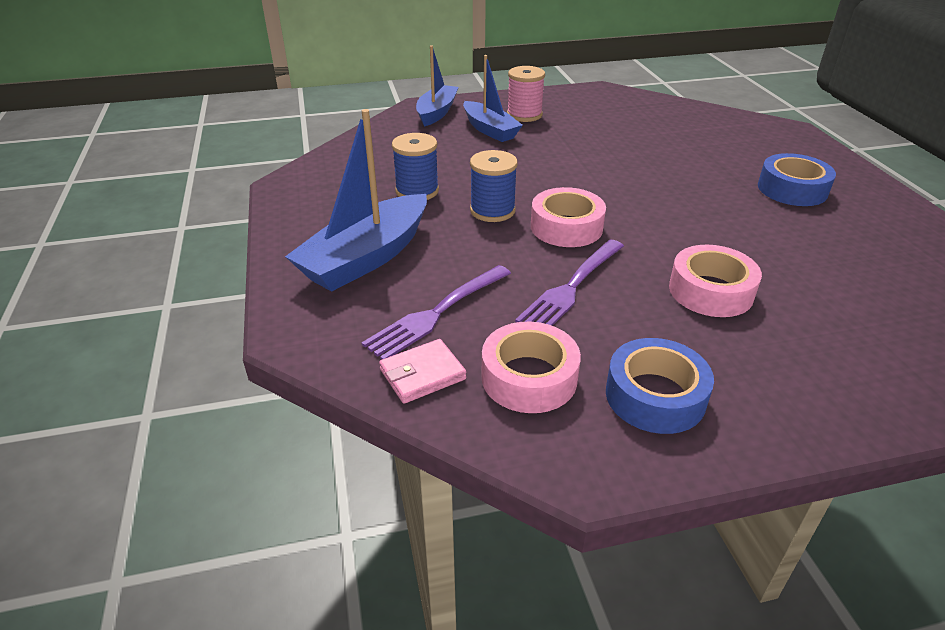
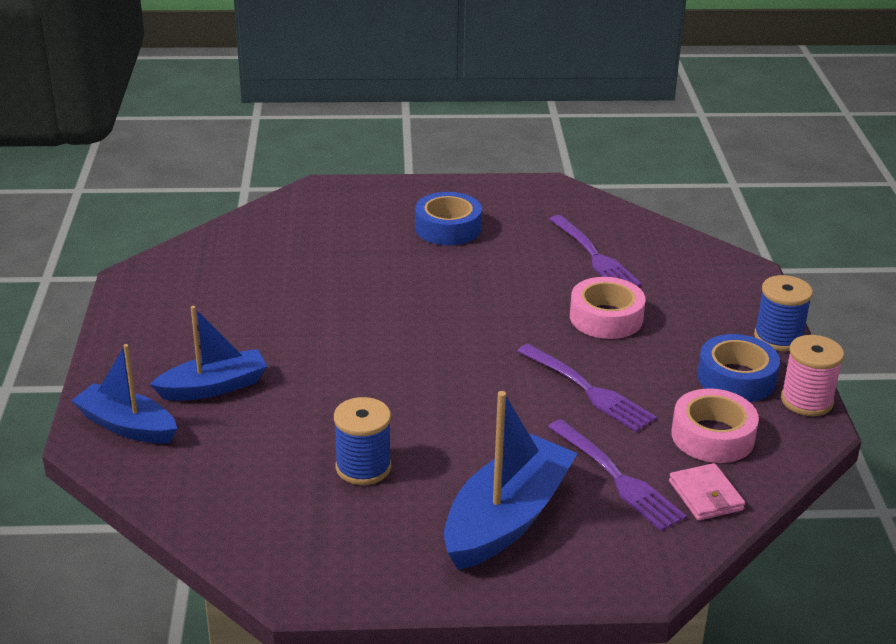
camera: 80 degrees left, 5 degrees down
blue boat [285,109,427,292] -> blue boat turned 105 degrees counterclockwise [444,391,578,570]
blue spool [470,150,518,222] -> blue spool moved to [754,275,813,351]
pink spool [507,66,545,122] -> pink spool moved to [781,335,844,416]
pink tape [531,187,606,247] -> none
none -> purple fork [549,215,642,286]

